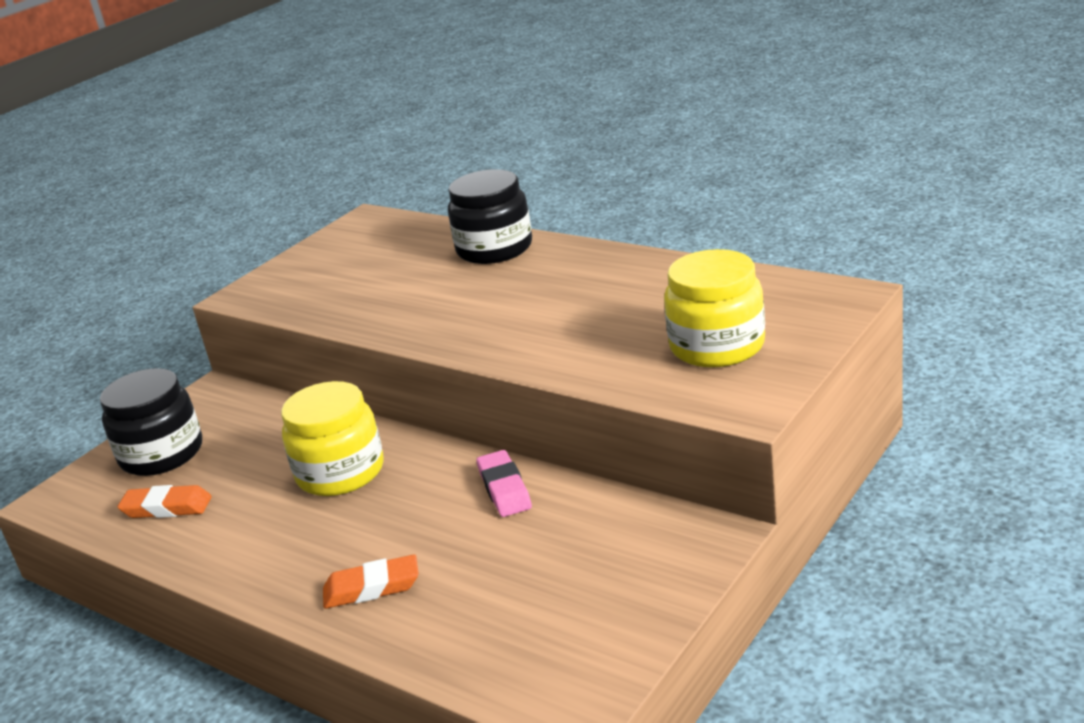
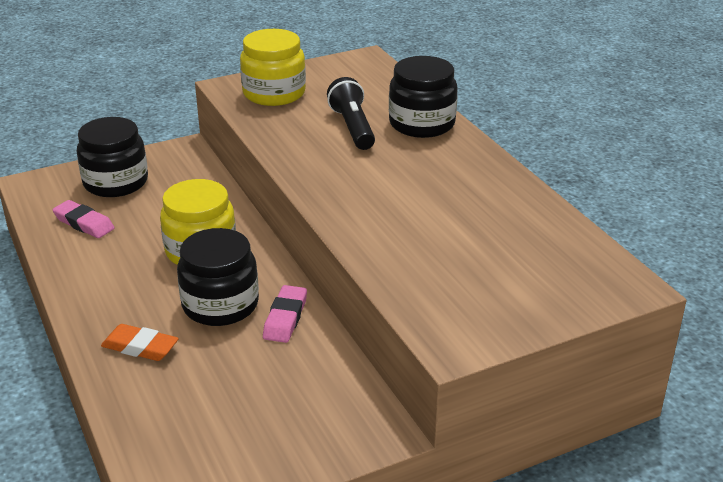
camera: 25 degrees right, 5 degrees up
orange eraser [117,485,212,518] -> pink eraser [52,200,115,238]
yellow jar [664,249,765,367] -> yellow jar moved to [240,29,306,106]
none -> black jar [177,228,259,326]
none -> black flashlight [327,77,375,150]

